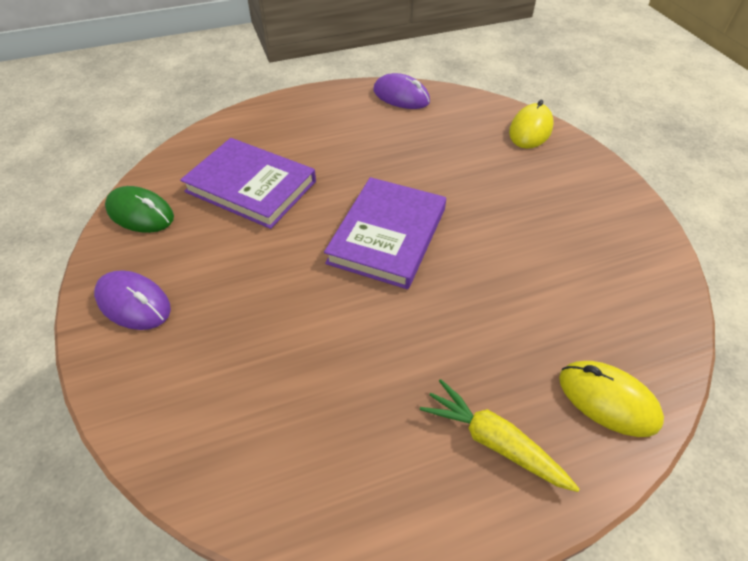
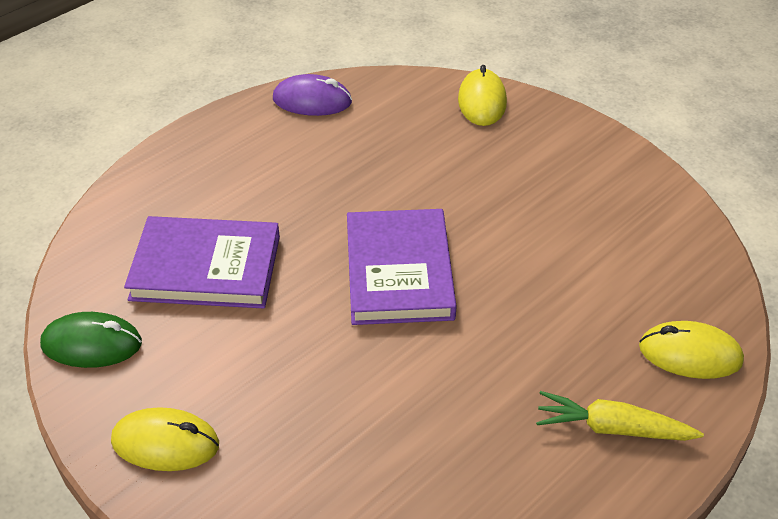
camera: 25 degrees left, 5 degrees down
purple mouse [94,270,171,330] -> yellow mouse [111,407,219,471]

